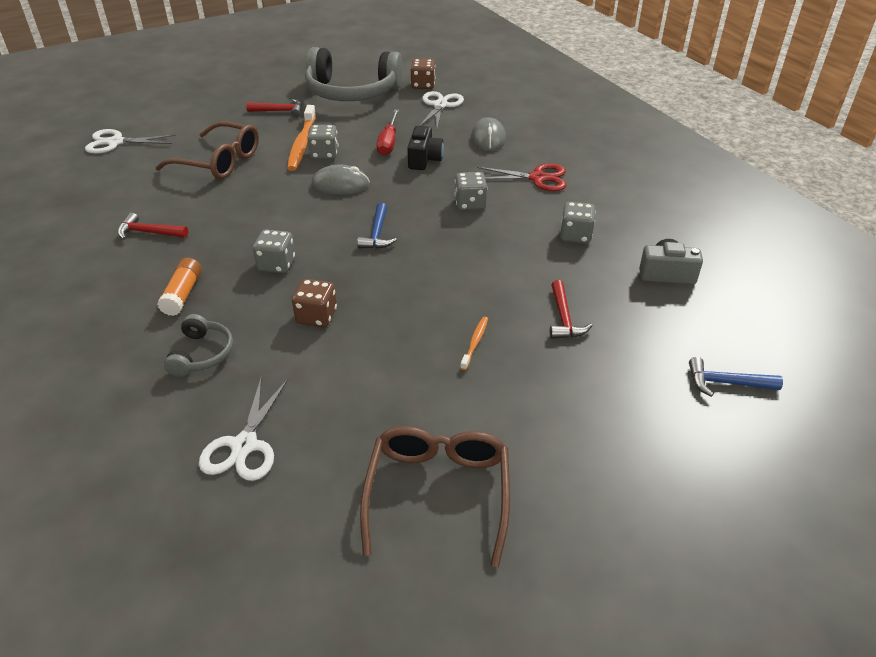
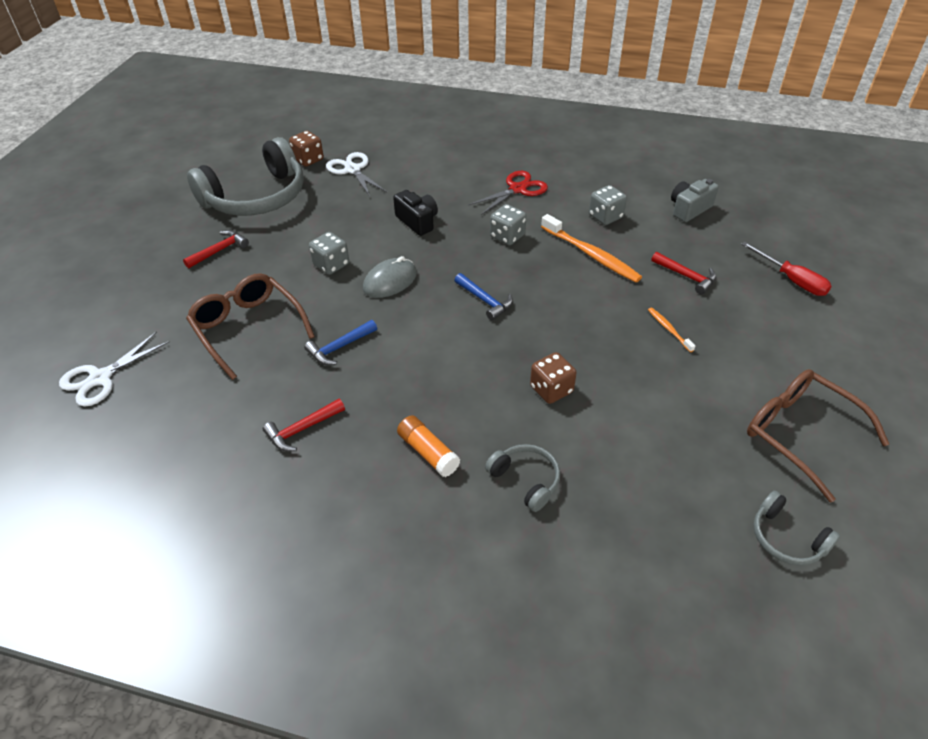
camera: 45 degrees left, 5 degrees up
brown glasses [155,121,259,179] -> brown glasses turned 105 degrees counterclockwise [186,273,315,380]
white scissors [199,377,288,481] -> none
grey dice [253,229,295,273] -> none
orange toothbrush [287,105,316,171] -> orange toothbrush moved to [541,214,642,282]
red screwdriver [376,110,399,155] -> red screwdriver moved to [741,242,832,296]
grey mouse [471,117,506,151] -> none
blue hammer [689,357,783,397] -> blue hammer moved to [304,320,377,365]
none -> grey headphones [754,491,840,566]

